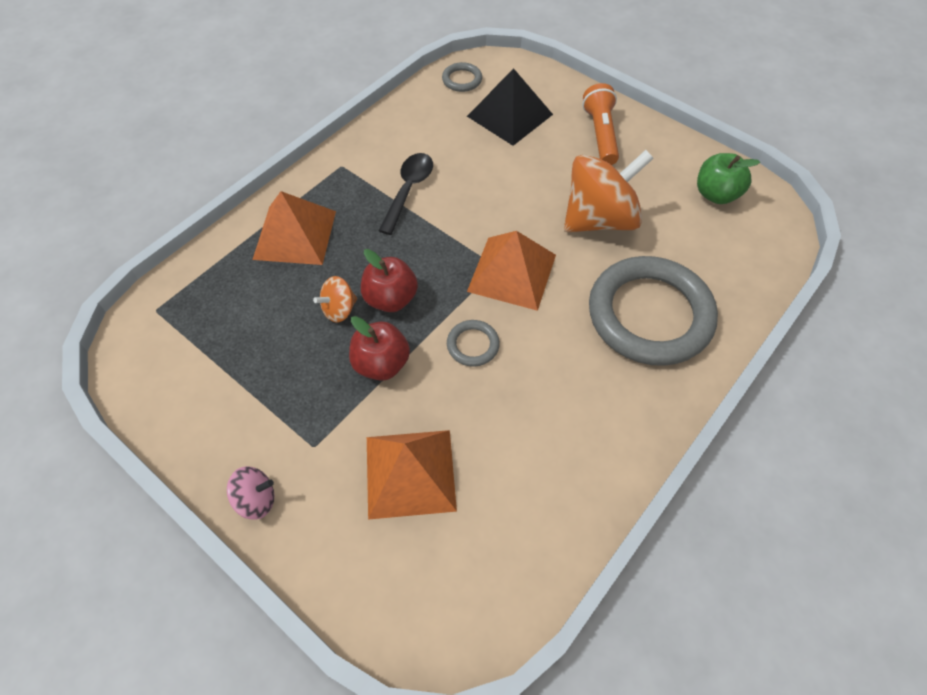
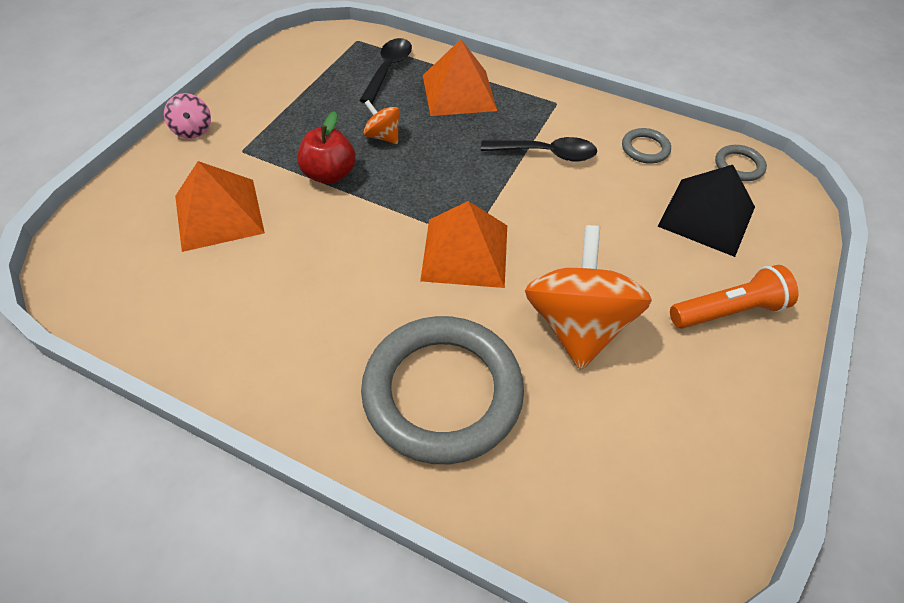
camera: 75 degrees right, 5 degrees down
red apple [361,249,418,312] -> none
grey ring [447,320,500,367] -> grey ring moved to [622,128,671,164]
orange spinning top [564,150,654,232] -> orange spinning top turned 135 degrees counterclockwise [525,225,652,370]
green apple [697,153,760,204] -> none
none -> black spoon [360,38,412,104]

